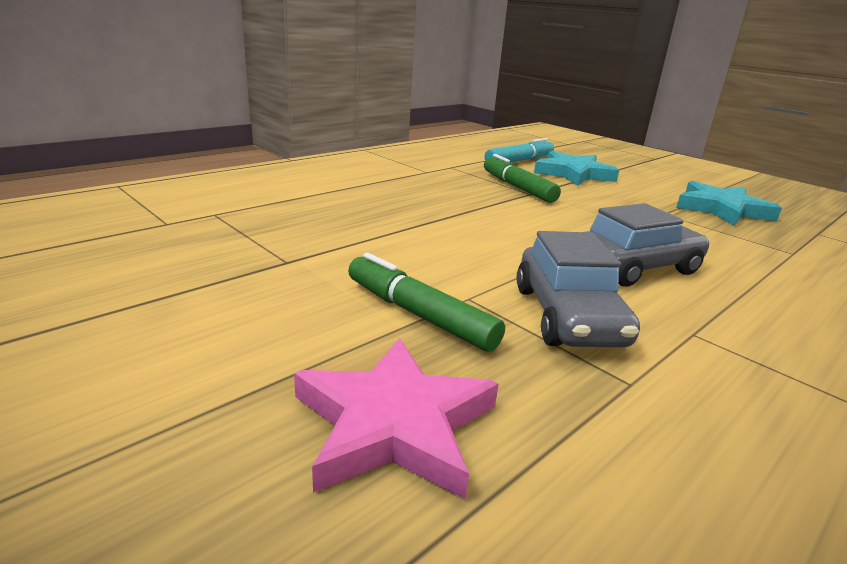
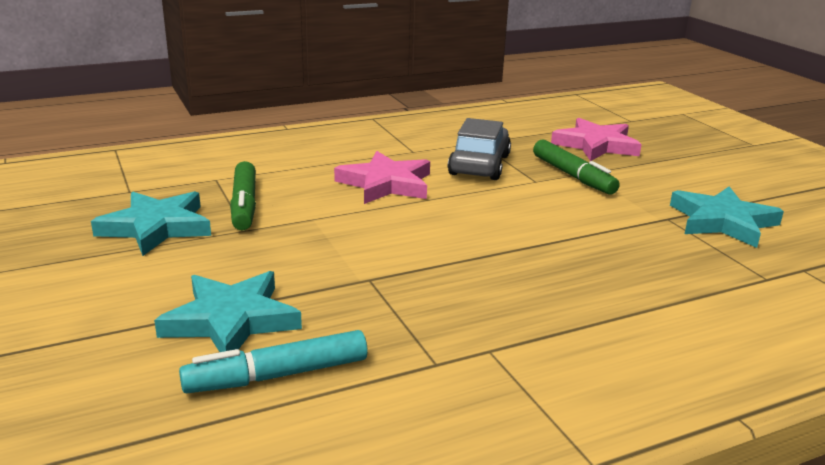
camera: 160 degrees left, 0 degrees up
green marker [484,154,561,203] -> green marker moved to [230,161,256,231]
grey car [587,203,710,287] -> pink star [334,151,430,204]
none -> turquoise star [670,187,784,248]

